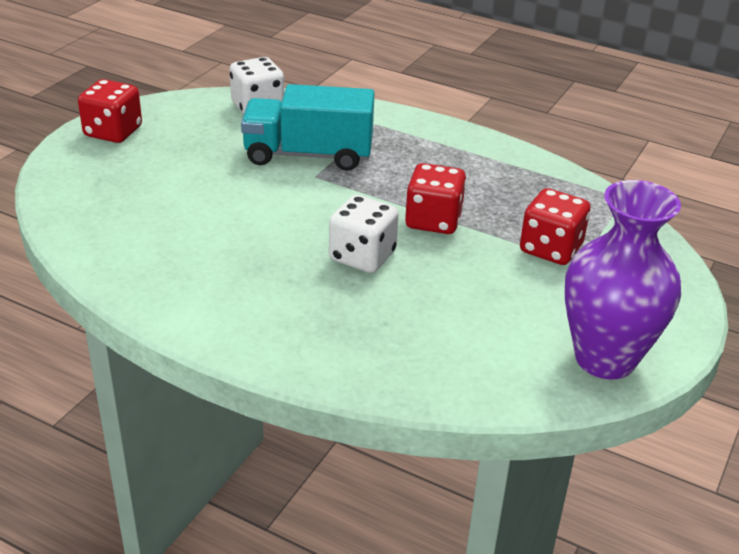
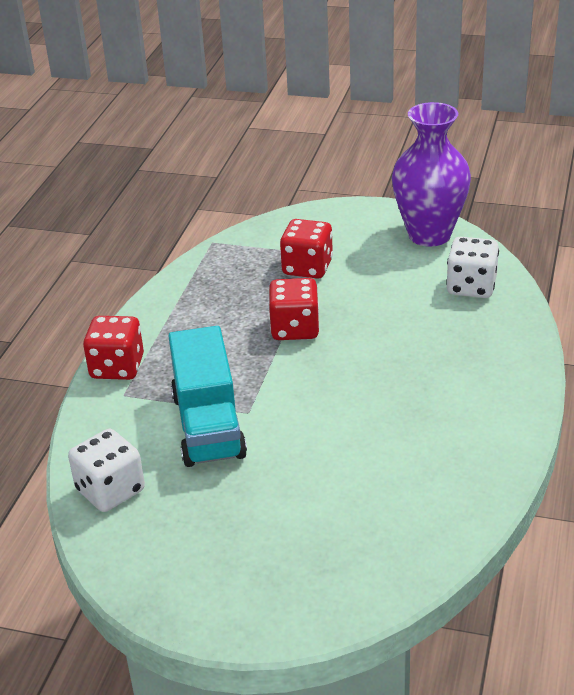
camera: 100 degrees left, 0 degrees up
red dice [78,79,142,143] -> red dice moved to [83,316,144,380]
white dice [329,195,399,273] -> white dice moved to [446,236,499,298]

